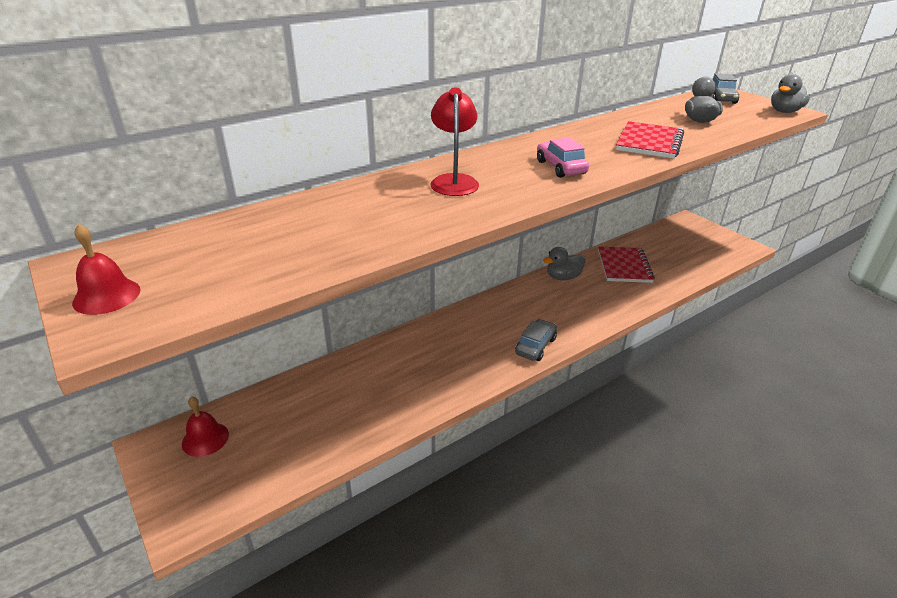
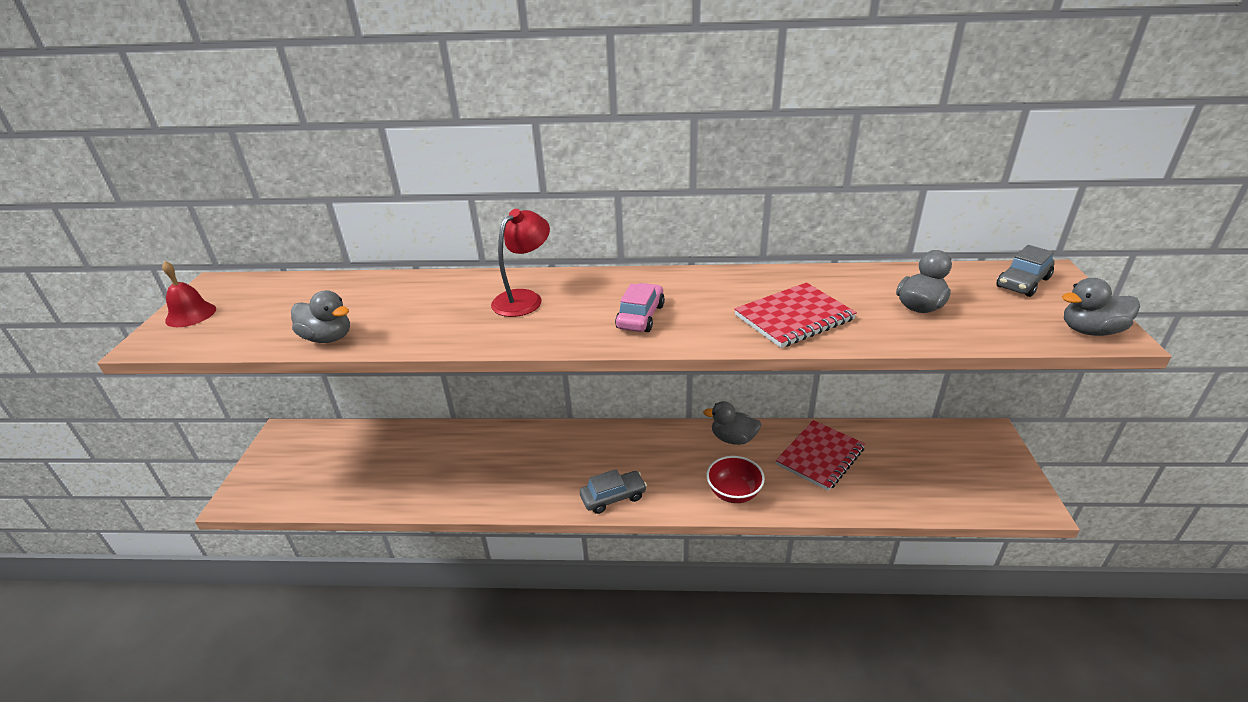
camera: 40 degrees right, 0 degrees up
red bell [182,396,229,457] -> none
none -> grey duck [291,290,350,343]
none -> red bowl [706,456,765,503]

